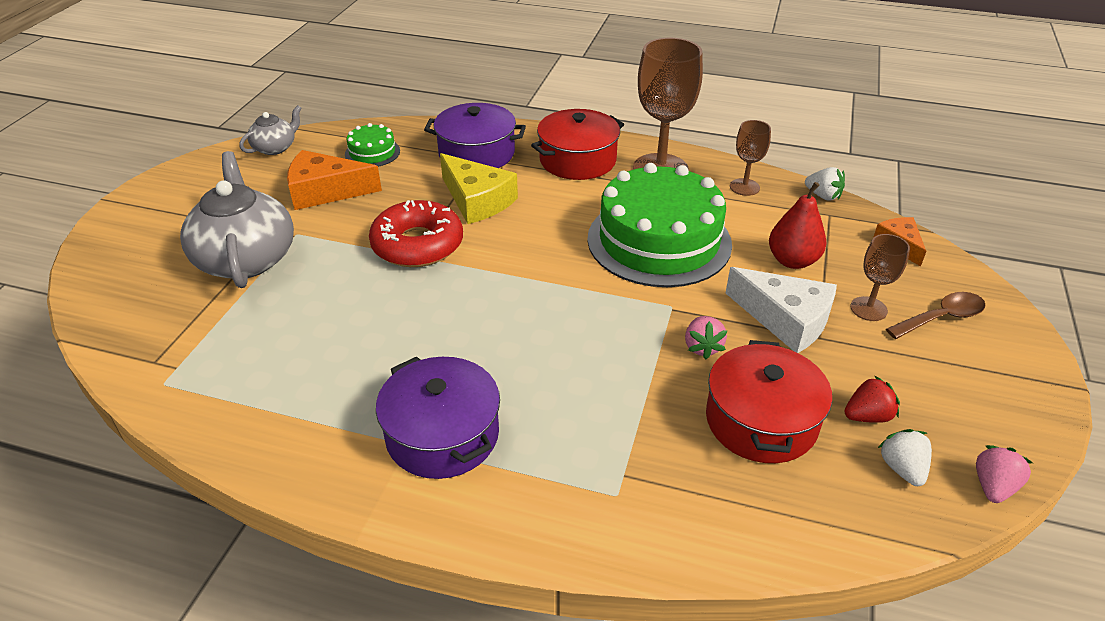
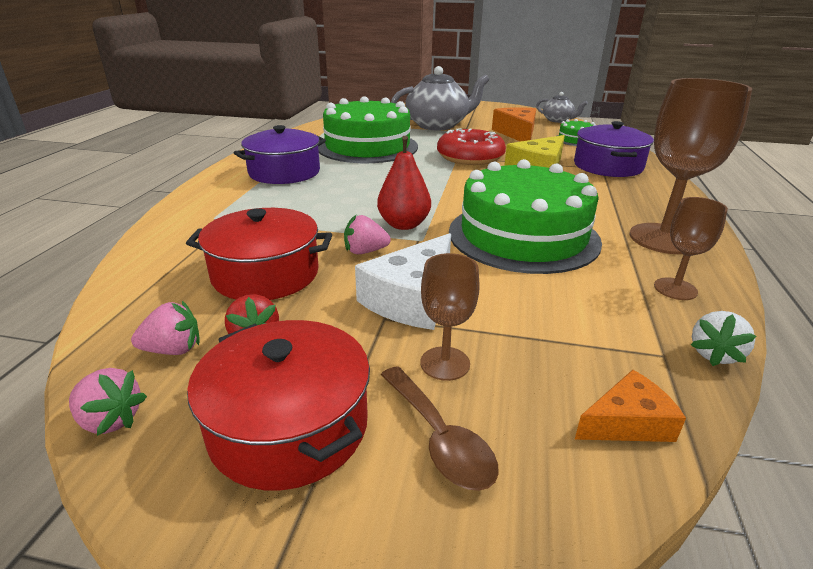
camera: 85 degrees right, 10 degrees down
red pot [531,109,624,180] -> red pot moved to [187,320,370,490]
red pear [769,182,827,269] -> red pear moved to [377,136,431,230]
white strawberry [878,429,932,486] -> pink strawberry [131,301,200,355]
none -> green cake [318,96,418,163]

